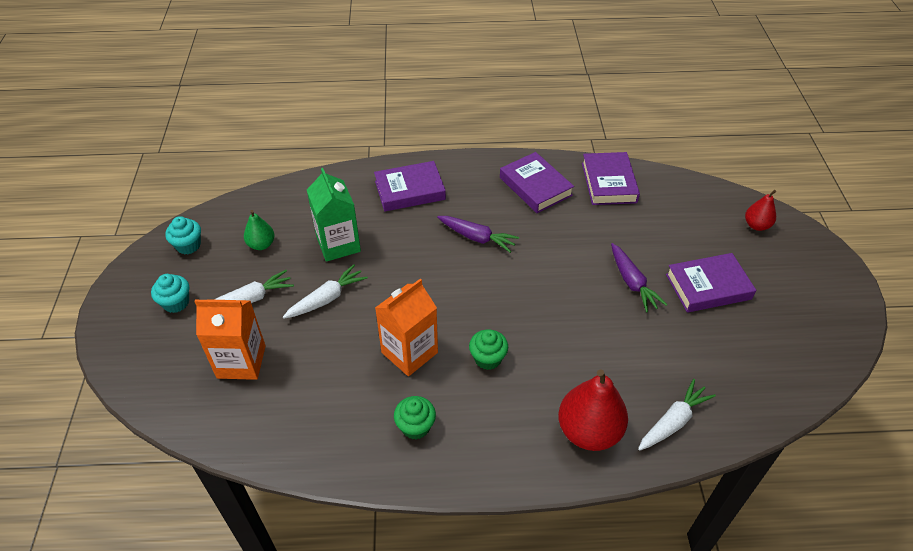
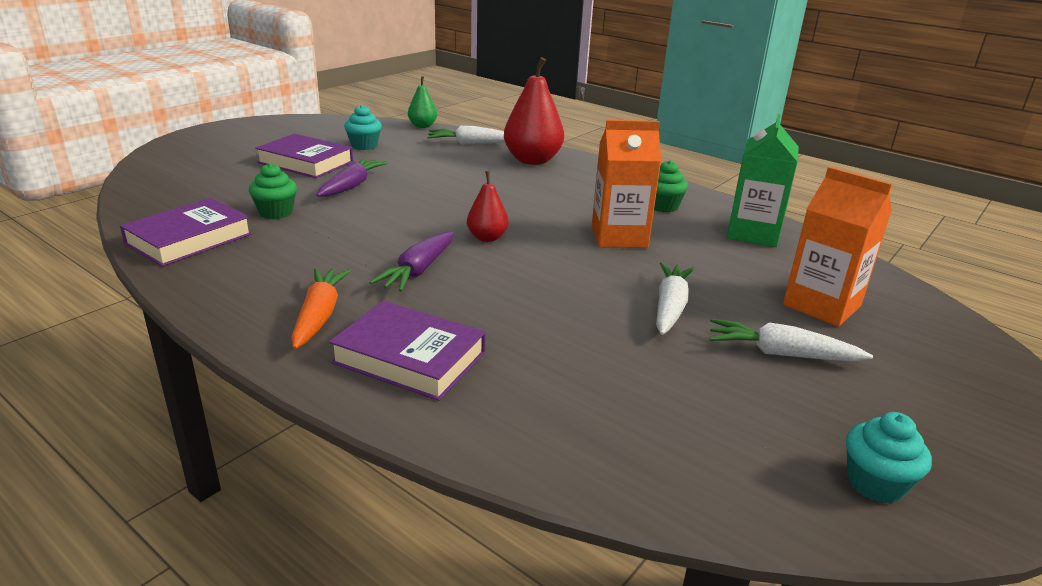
camera: 140 degrees left, 20 degrees down
turquoise cupcake [151,274,189,313] -> turquoise cupcake moved to [344,105,382,150]
green pear [244,210,275,250] -> green pear moved to [408,76,437,128]
white carrot [283,264,368,319] -> white carrot turned 105 degrees clockwise [656,262,695,335]
green carton [307,168,361,262] -> green carton moved to [727,114,799,247]
purple carrot [437,216,519,253] -> purple carrot turned 135 degrees counterclockwise [369,232,454,292]
green cupcake [469,329,508,370] -> green cupcake moved to [249,163,297,219]
purple book [500,152,574,213] -> none
red pear [745,190,776,231] -> red pear moved to [467,171,508,242]
none -> orange carrot [291,268,351,349]

